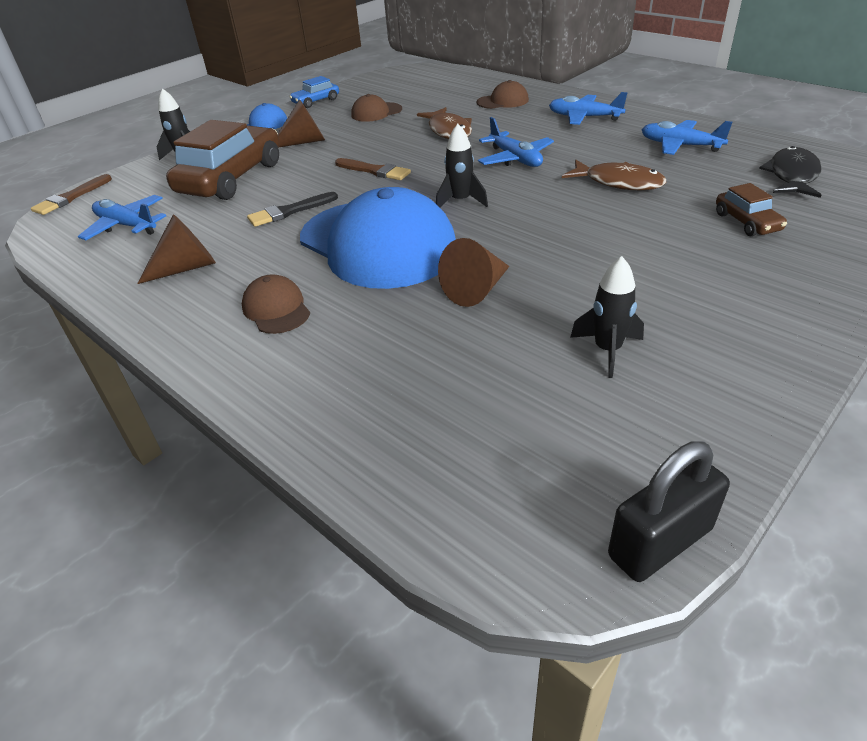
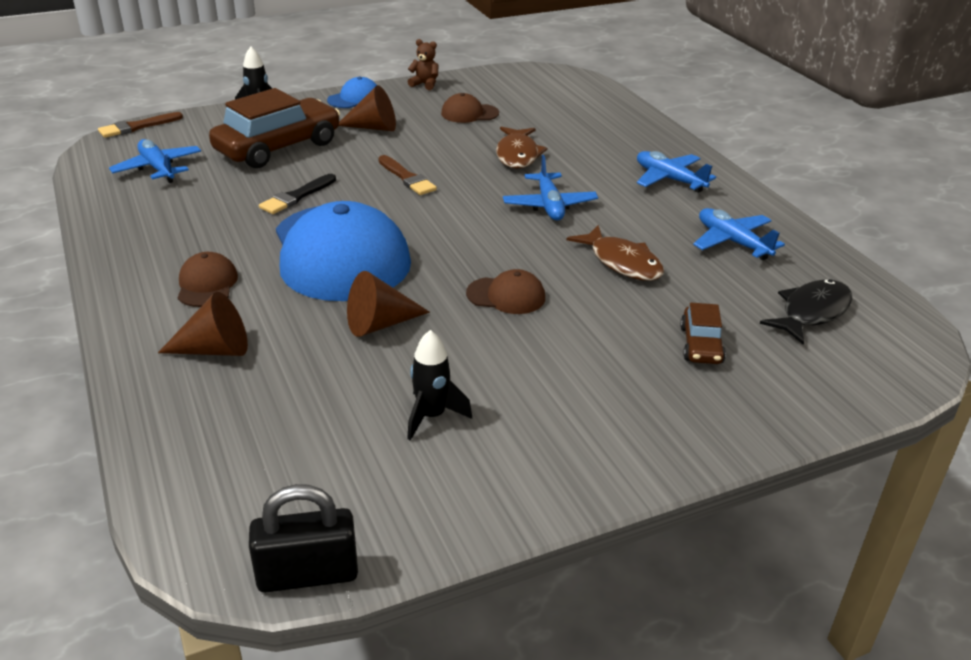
camera: 20 degrees right, 5 degrees down
brown cone [137,214,216,284] -> brown cone moved to [158,292,248,356]
black brush [247,192,338,227] -> black brush turned 45 degrees counterclockwise [259,174,336,214]
blue car [289,76,339,108] -> brown teddy bear [408,39,438,90]
black rocket [436,124,488,208] -> none
brown cap [477,80,529,109] -> brown cap moved to [466,269,545,314]

